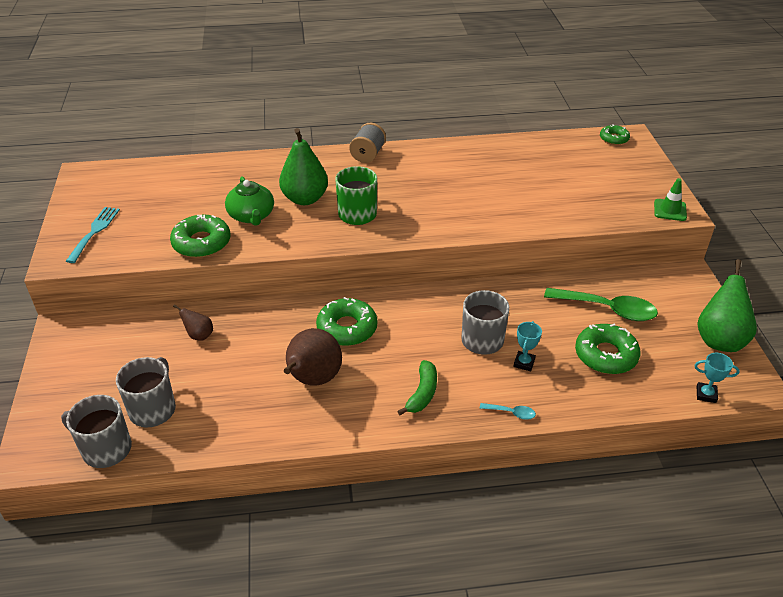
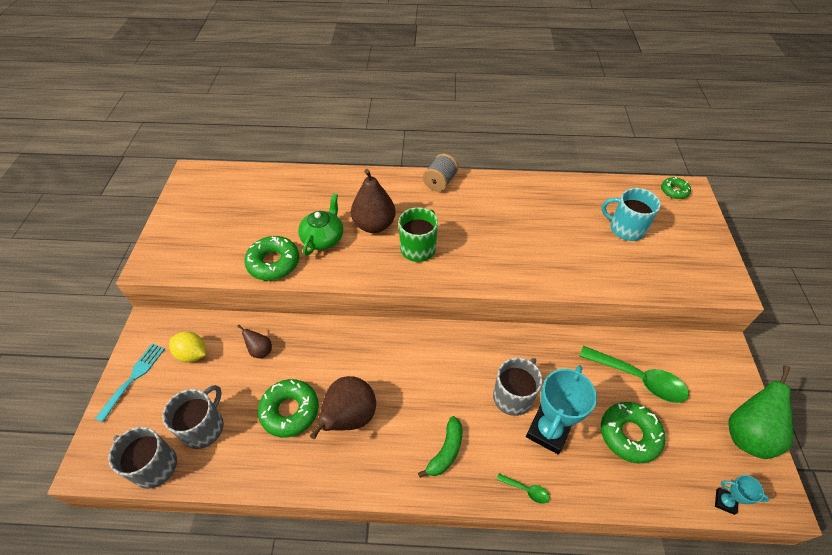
camera: 10 degrees right, 10 degrees up
turquoise fork [66,207,120,263] -> turquoise fork moved to [95,343,165,422]
green teapot [225,176,274,226] -> green teapot turned 150 degrees counterclockwise [298,193,343,256]
green pear [279,128,328,205] -> brown pear [351,169,396,233]
green donut [316,297,377,346] -> green donut moved to [258,379,319,438]
turquoise spoon [480,403,536,420] -> green spoon [497,474,550,504]
turquoise trophy [513,321,542,371] -> turquoise trophy [526,365,597,454], size x2.04
green traffic cone [654,178,687,221] -> none
none -> yellow lemon [169,332,206,362]
none -> turquoise mug [602,188,661,241]

